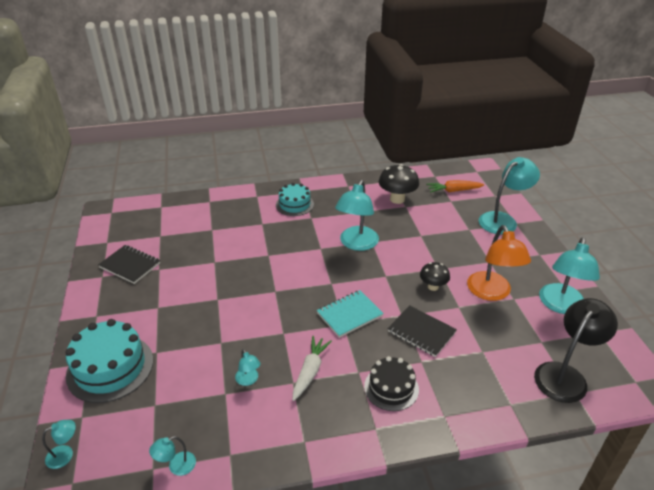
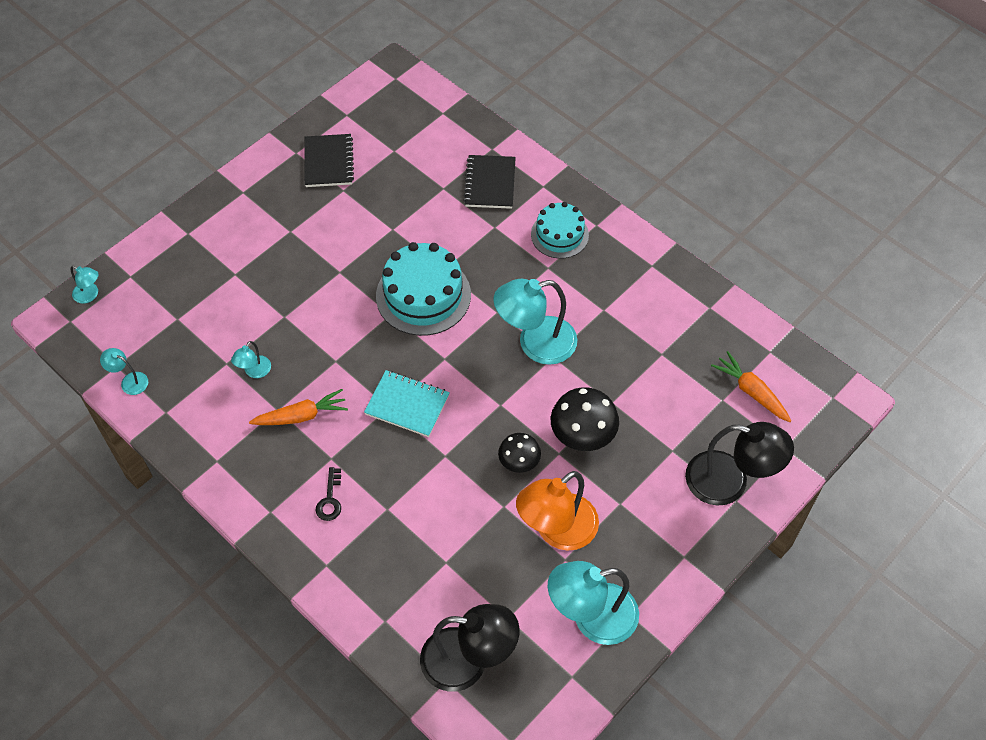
camera: 55 degrees right, 20 degrees up
turquoise cake [65,319,153,403] -> turquoise cake moved to [376,242,471,336]
white carrot [293,336,332,401] -> orange carrot [249,389,348,425]
black cake [364,356,419,411] -> black key [316,467,341,521]
black mushroom [379,164,419,204] -> black mushroom moved to [551,387,619,451]
black notebook [388,305,457,357] -> black notebook moved to [463,155,516,209]
turquoise lamp [479,157,540,235] -> black lamp [685,422,794,506]

